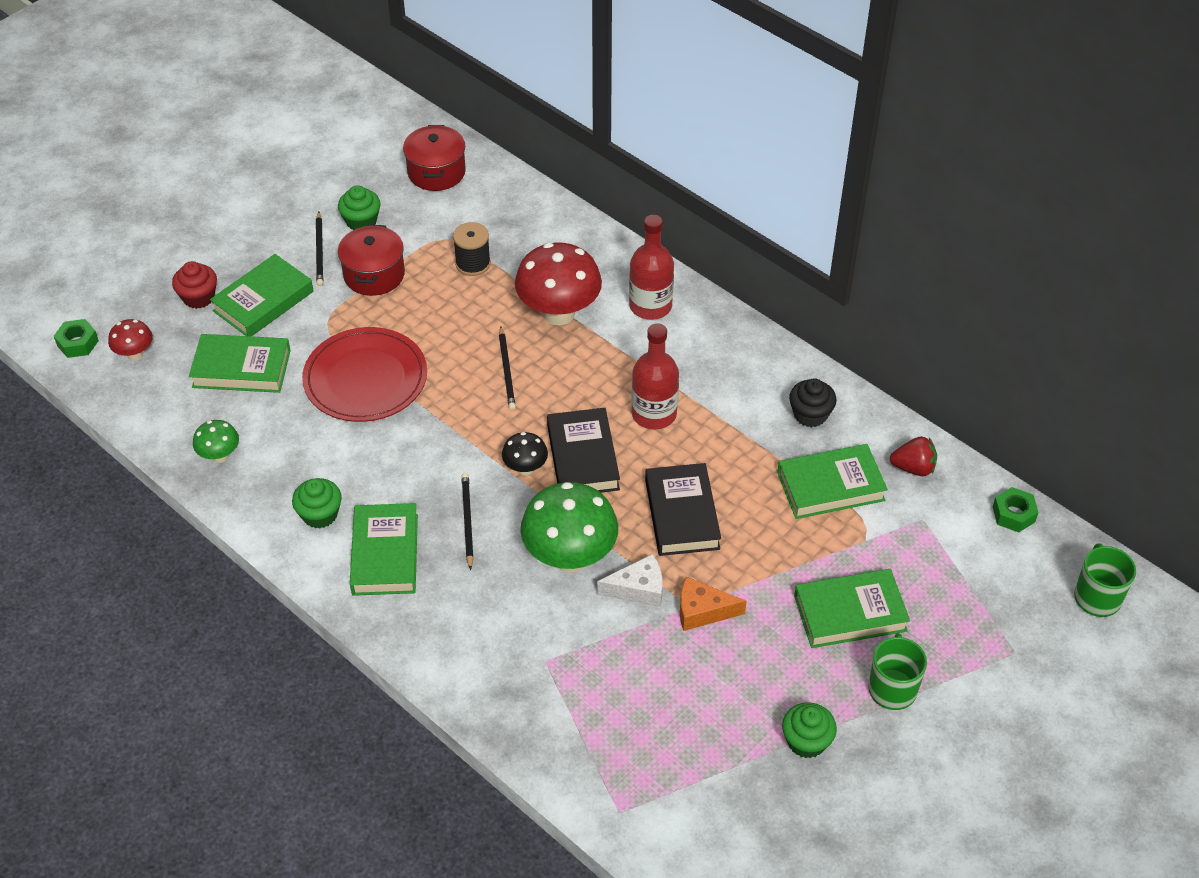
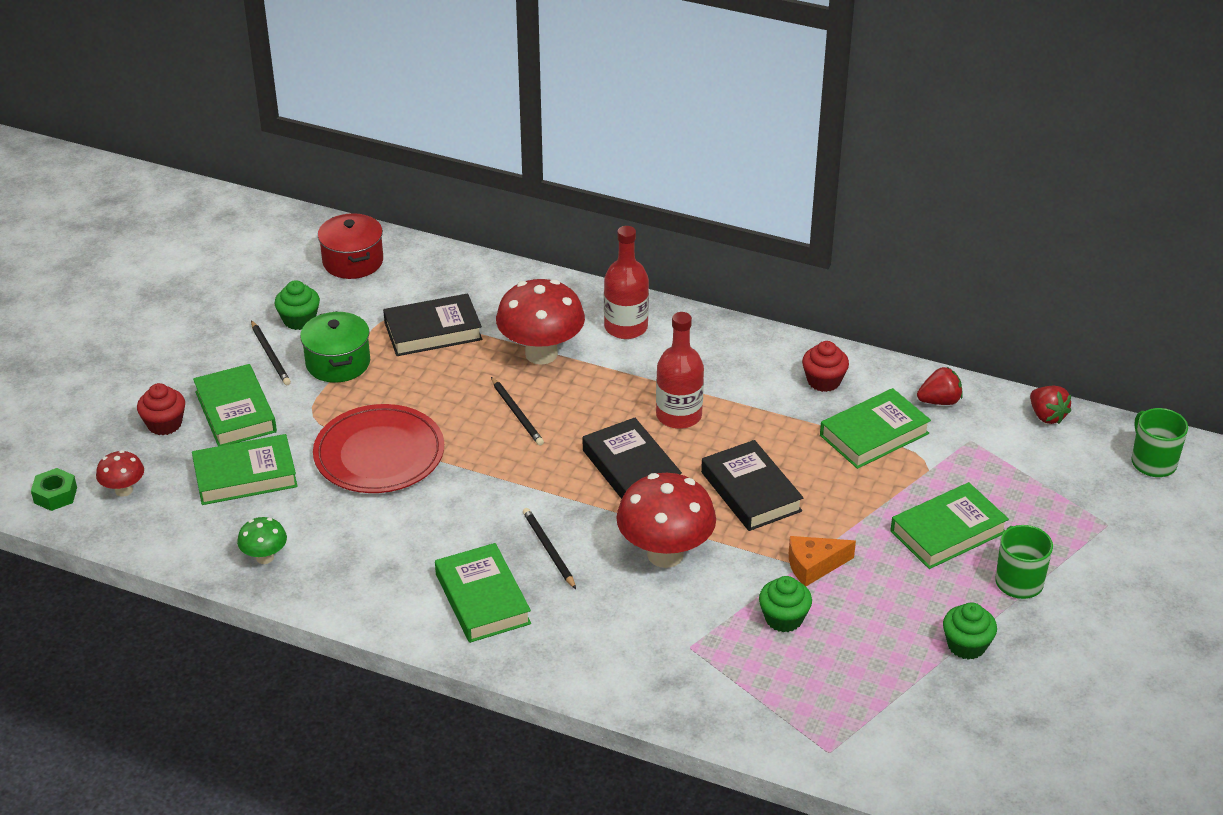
camera: 20 degrees left, 10 degrees down
green book [210,254,313,336] -> green book turned 45 degrees counterclockwise [193,364,277,446]
green cupcake [292,478,342,529] -> green cupcake moved to [759,576,812,632]
red pot [338,224,405,296] -> green pot [300,311,370,383]
black spool [453,222,491,276] -> black book [383,293,482,356]
black mushroom [502,432,548,475] -> none
green mushroom [520,482,618,573] -> red mushroom [616,473,716,568]
white cheese [597,554,663,607] -> none
black cupcake [789,378,837,427] -> red cupcake [802,341,849,392]
green nut [993,487,1039,532] -> red strawberry [1030,386,1071,424]

